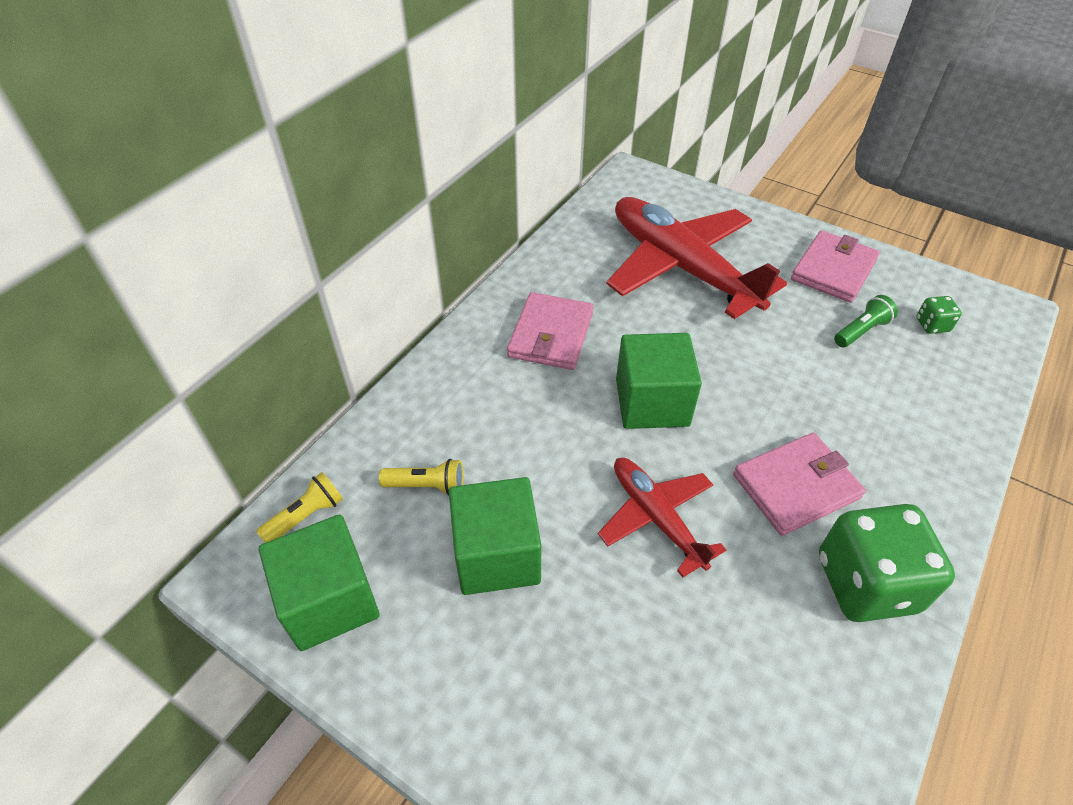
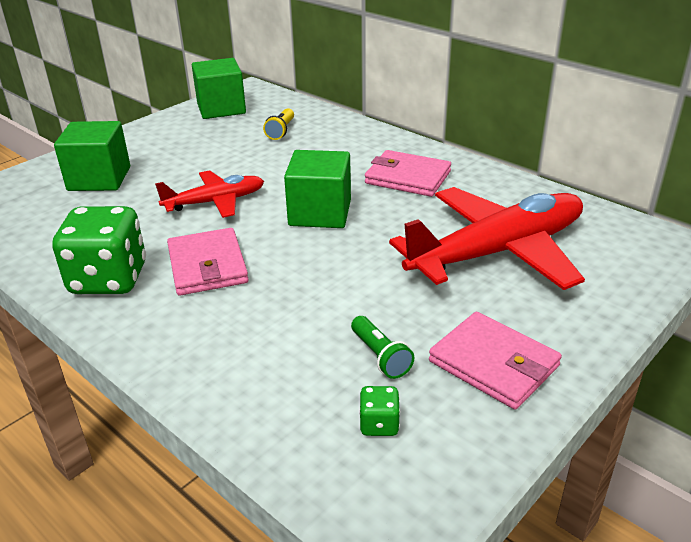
camera: 100 degrees right, 15 degrees down
yellow flashlight [256,472,343,543] -> none
green cube [449,477,541,595] -> green cube moved to [54,121,130,191]

